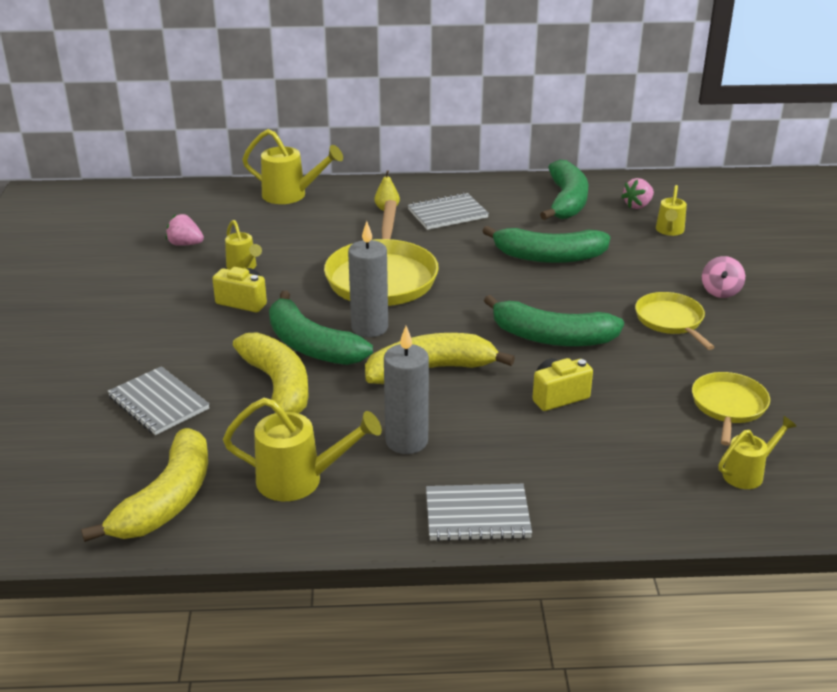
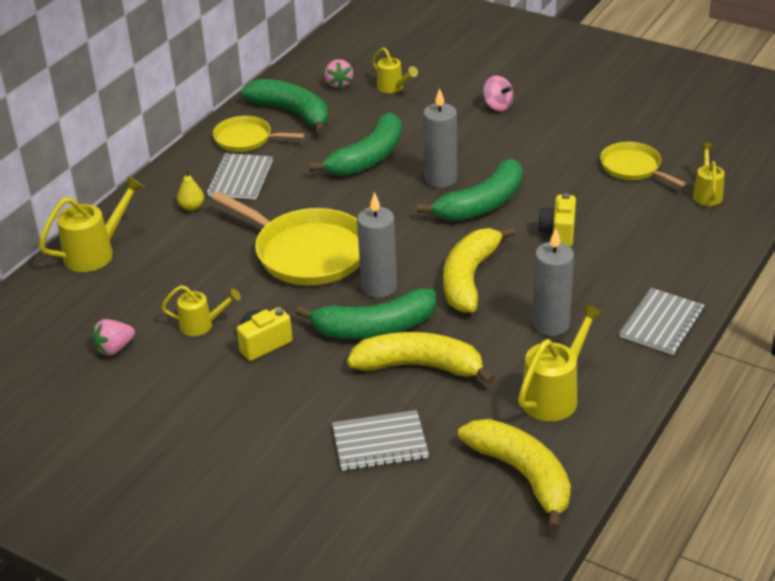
camera: 55 degrees left, 5 degrees up
yellow pan [635,292,714,350] -> yellow pan moved to [213,116,305,152]
none -> grey candle [423,88,457,188]

